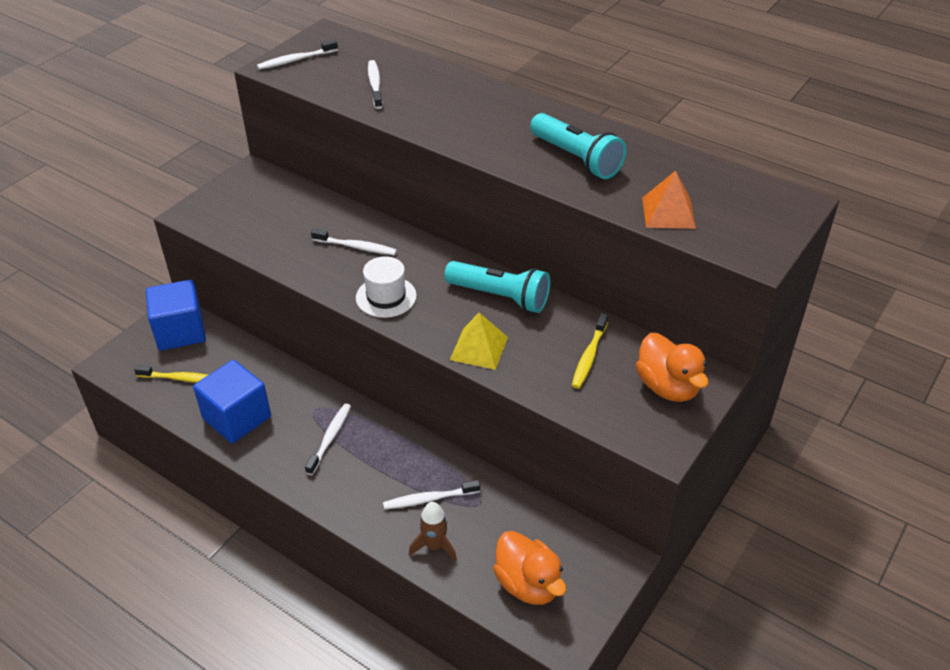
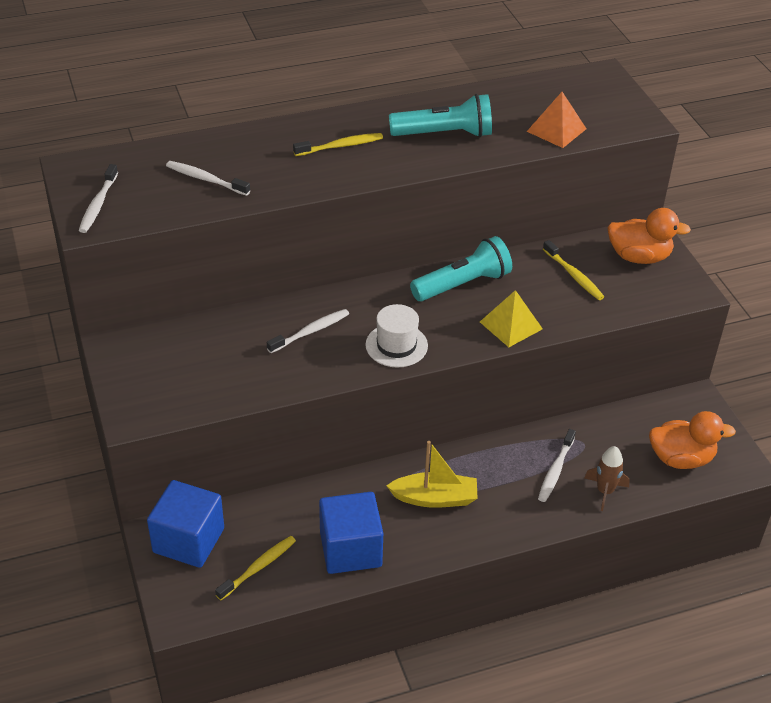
camera: 55 degrees left, 0 degrees up
white toothbrush [305,404,351,475] -> yellow boat [387,441,478,508]
none -> yellow toothbrush [293,133,383,156]

